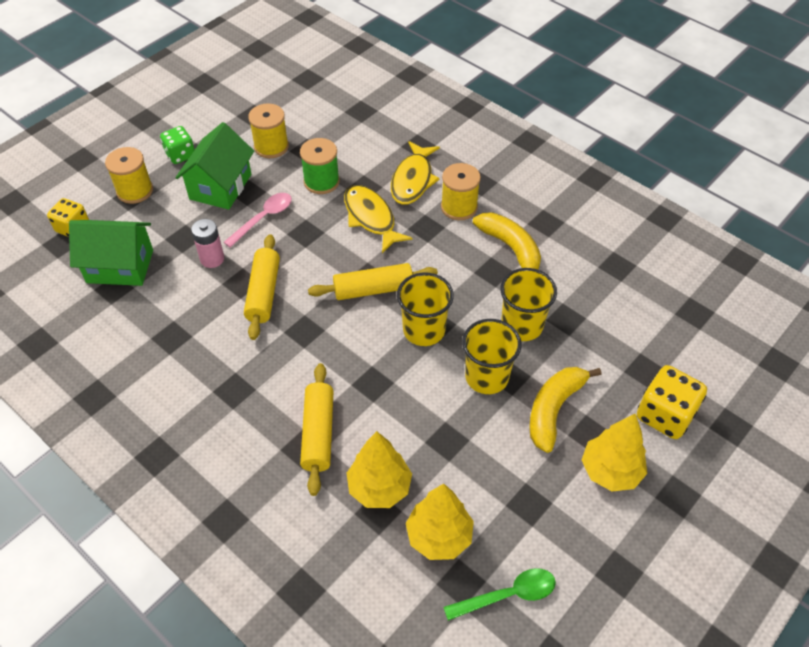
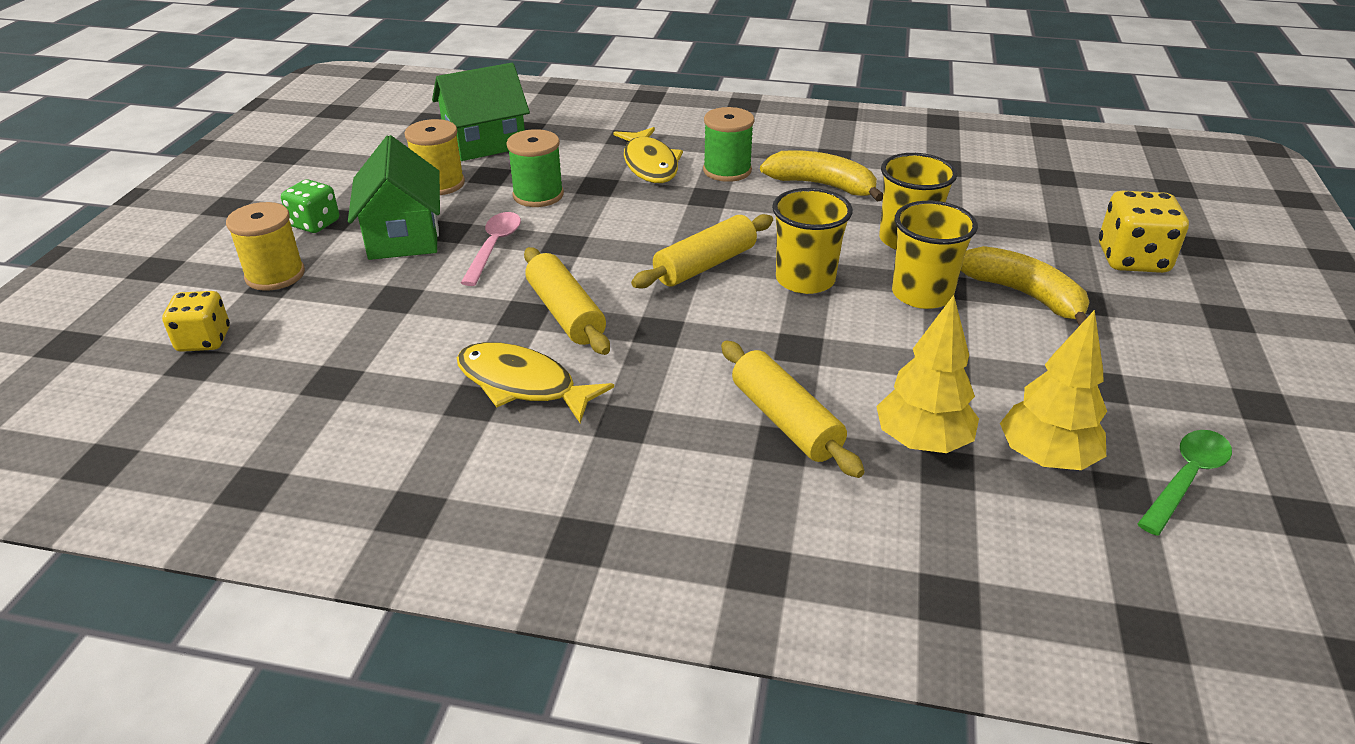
camera: 30 degrees left, 15 degrees down
green house [69,220,153,286] -> green house moved to [432,63,530,161]
pink battery [191,219,224,268] -> none
yellow fish [344,185,412,253] -> yellow fish moved to [457,342,614,423]
yellow spool [441,163,481,220] -> green spool [703,107,754,182]
yellow banana [529,367,602,453] -> yellow banana turned 135 degrees clockwise [961,246,1090,326]
yellow tree [582,414,647,491] -> none

